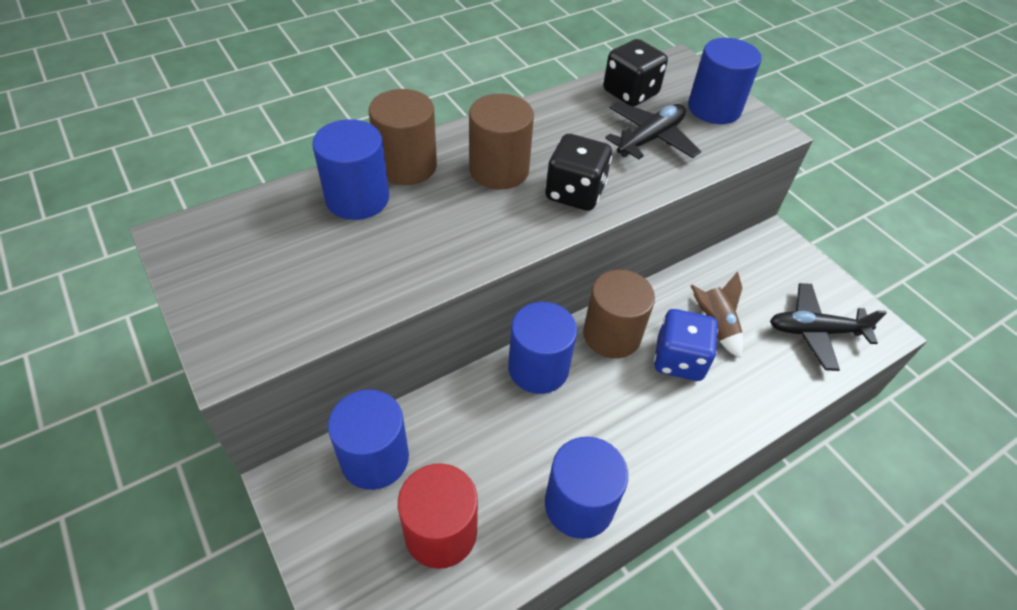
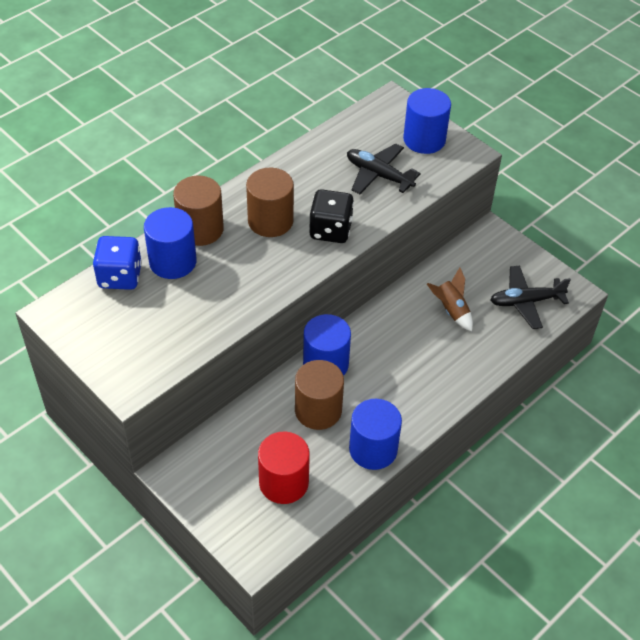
camera: 10 degrees left, 0 degrees up
blue cylinder [328,390,409,490] -> none
brown cylinder [583,270,655,358] -> brown cylinder moved to [295,360,344,430]
black dice [603,39,668,106] -> none
black plane [605,102,701,159] -> black plane turned 90 degrees counterclockwise [347,143,421,194]
blue dice [654,309,718,381] -> blue dice moved to [93,236,142,290]

